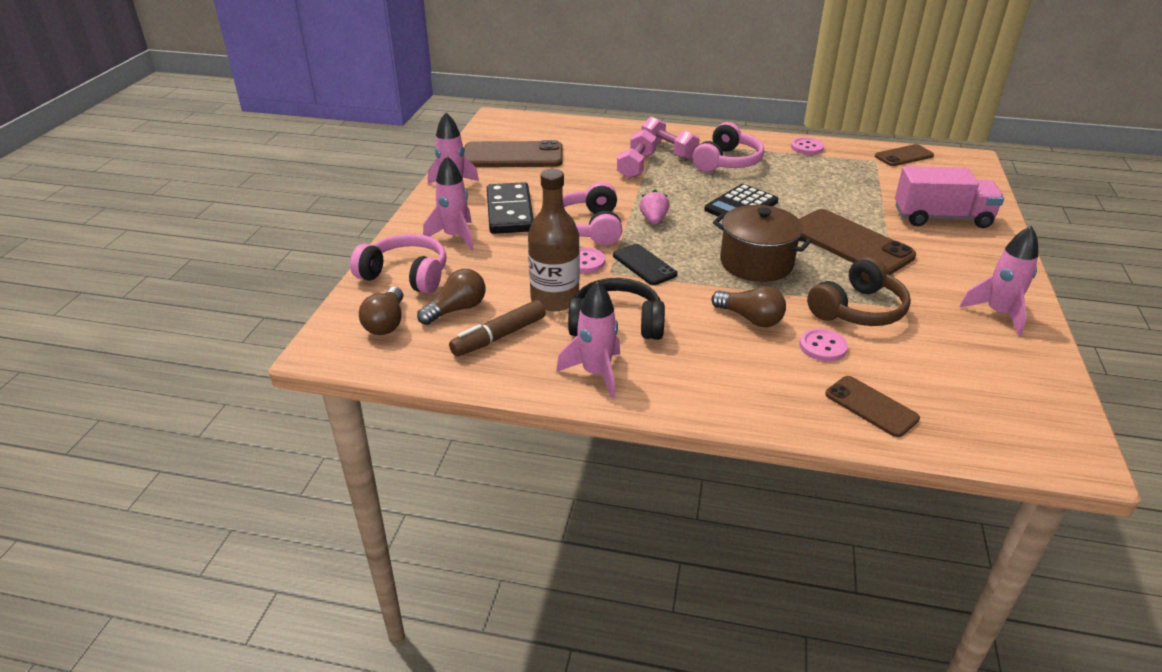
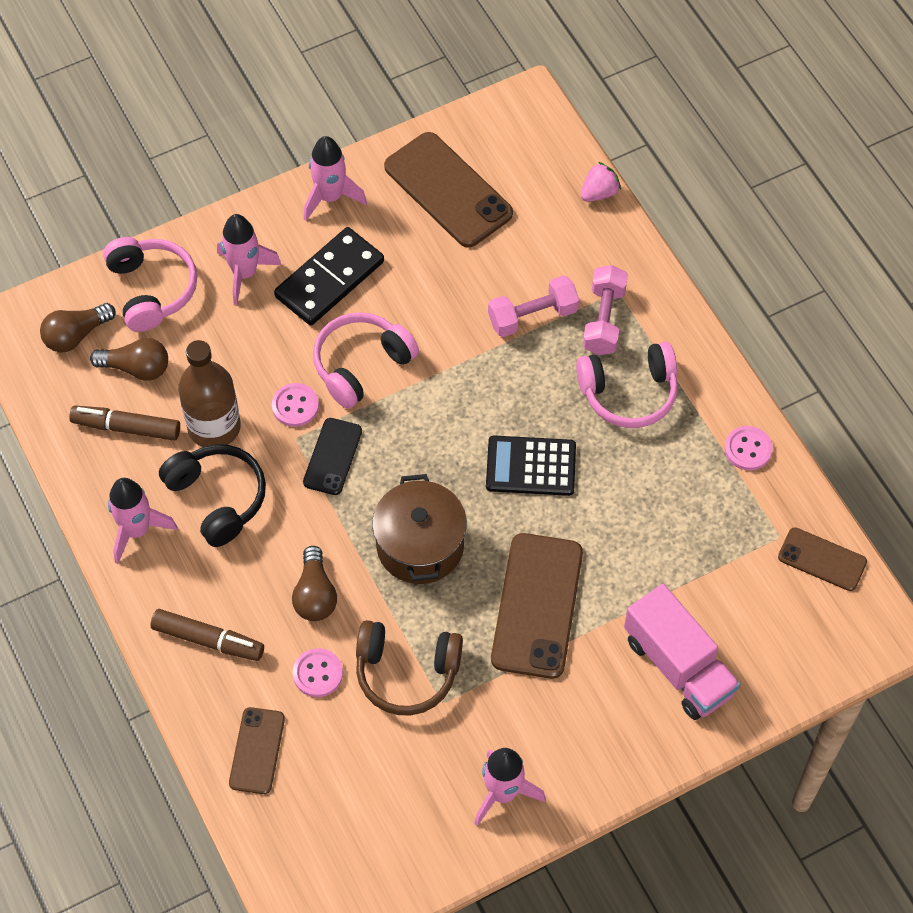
camera: 50 degrees right, 25 degrees up
pink strawberry [639,190,669,224] -> pink strawberry moved to [581,162,621,202]
none -> brown marker [151,609,264,661]

